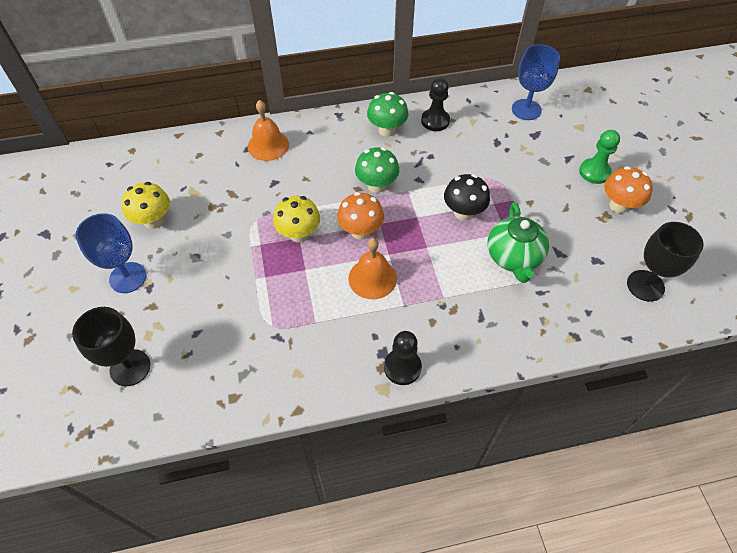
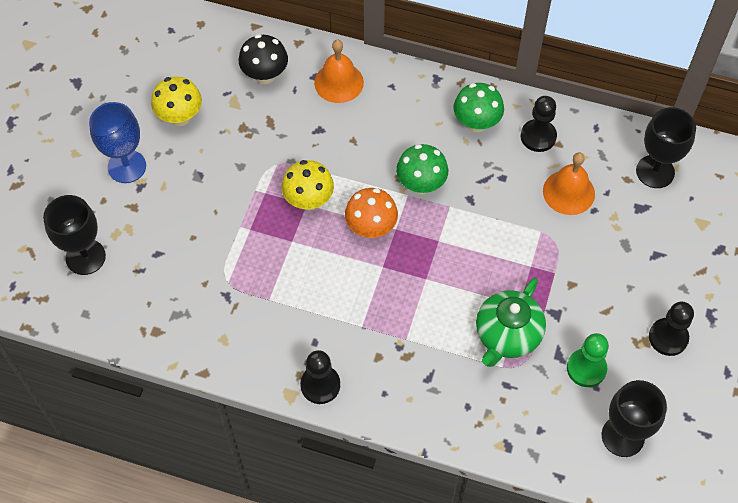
camera: 30 degrees right, 5 degrees up
orange bell [348,238,397,299] -> orange bell moved to [543,153,595,215]
black mushroom [444,174,490,220] -> black mushroom moved to [239,34,288,84]
blue goblet [512,44,560,120] -> black goblet [636,107,696,188]
green pawn [579,130,620,184] -> green pawn moved to [567,333,609,387]
orange mushroom [604,166,653,213] -> black pawn [649,302,694,356]

